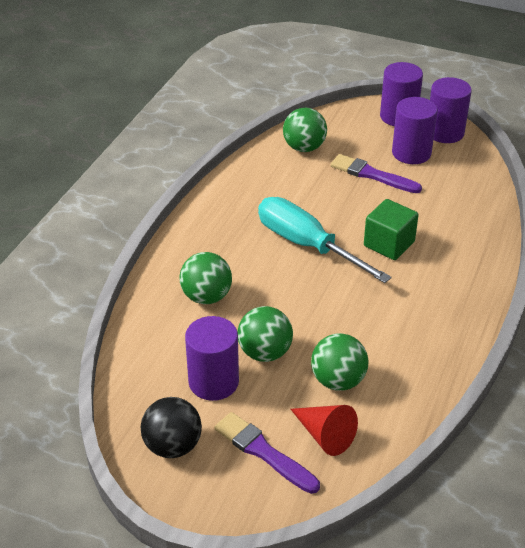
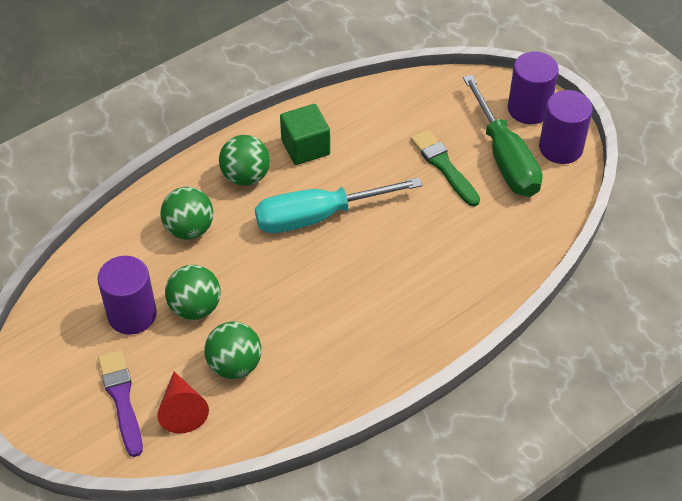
camera: 30 degrees right, 10 degrees up
black ball [141,397,202,458] -> none
turquoise screwdriver [258,197,392,283] -> turquoise screwdriver turned 90 degrees counterclockwise [255,177,422,233]
green ball [283,107,327,152] -> green ball moved to [219,135,270,186]
purple brush [331,154,422,193] -> green brush [411,129,480,206]
green cube [364,199,419,260] -> green cube moved to [280,104,330,165]
purple cylinder [392,97,438,164] -> green screwdriver [463,75,542,197]

